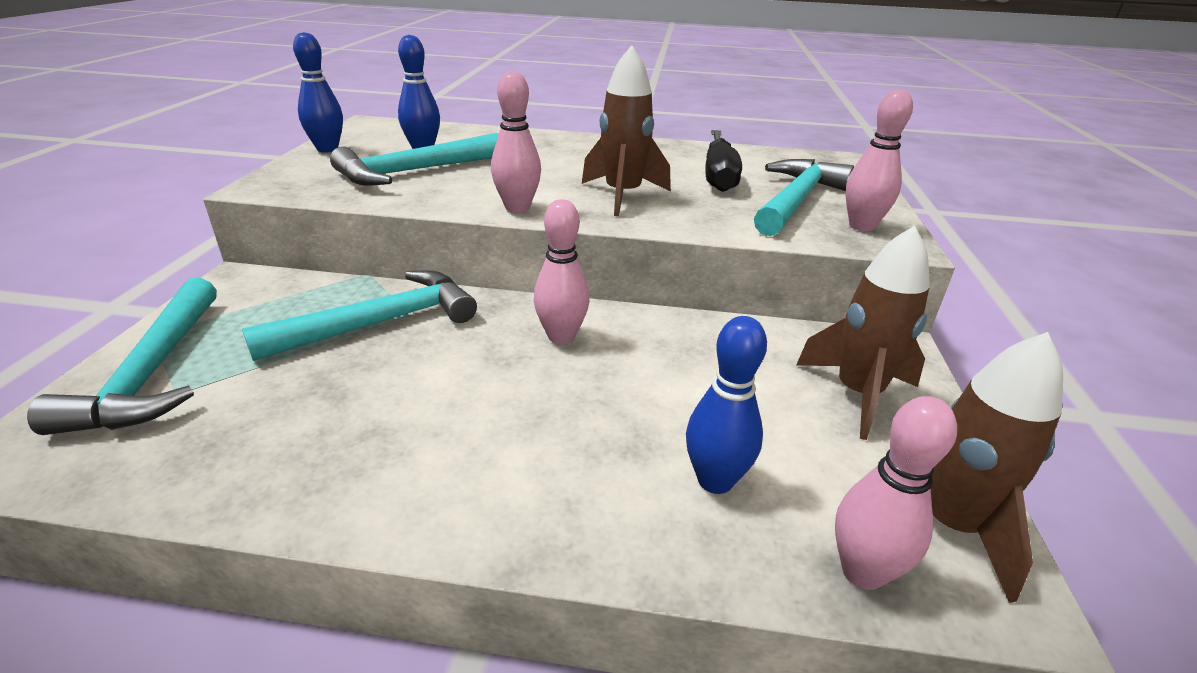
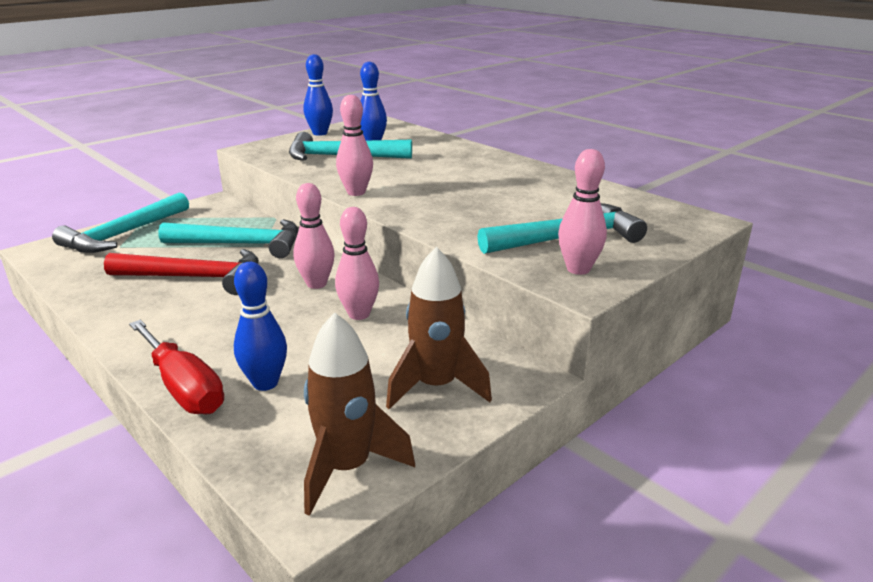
camera: 40 degrees right, 5 degrees down
brown rocket [582,45,671,216] -> none
black screwdriver [706,130,742,192] -> none
pink bowling pin [835,396,957,590] -> pink bowling pin moved to [335,207,379,320]
none -> red hammer [104,249,259,295]
none -> red screwdriver [129,320,224,414]

